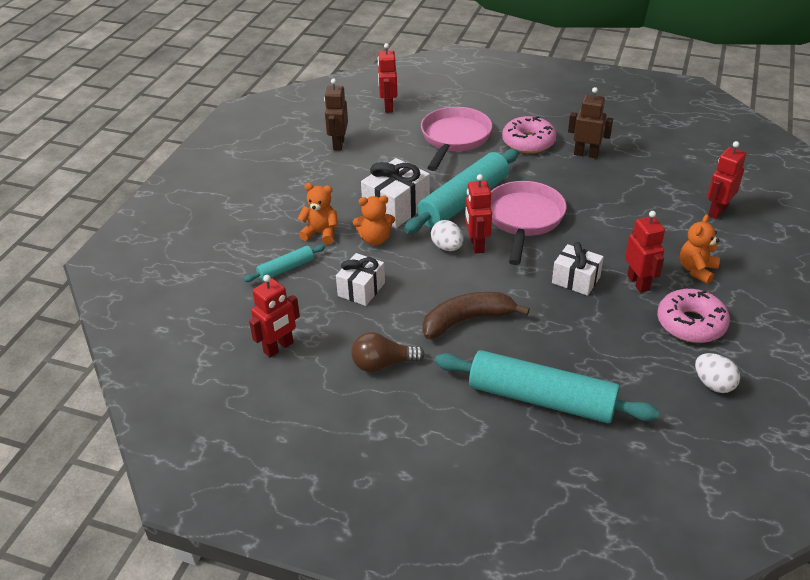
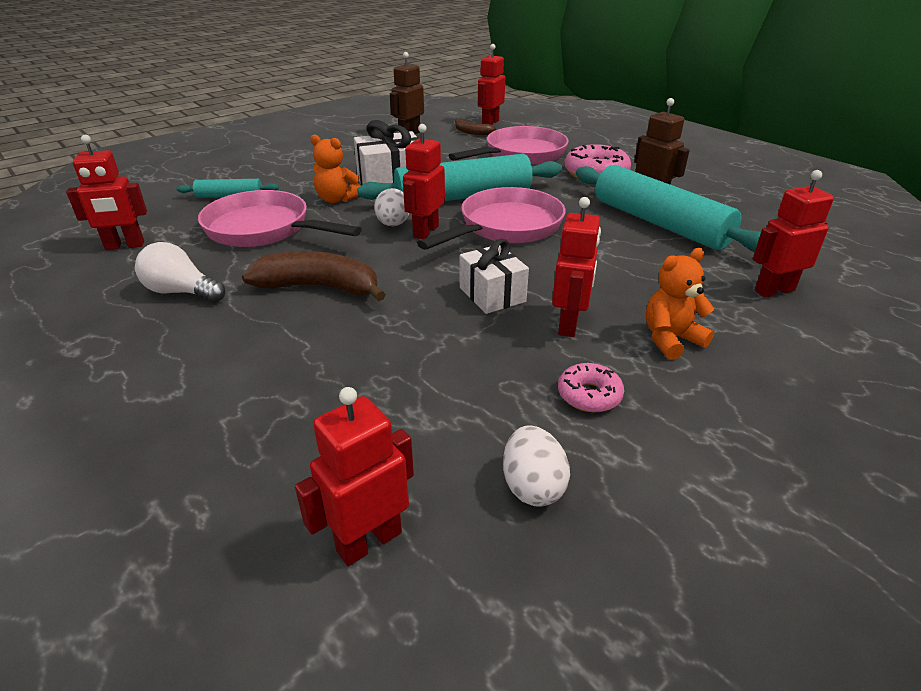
camera: 30 degrees right, 5 degrees down
orange teddy bear [297,183,338,245] -> none
white gift [336,253,385,306] -> pink pan [198,190,362,247]
brown light bulb [351,332,425,372] -> white light bulb [135,242,225,302]
turquoise rolling pin [435,350,659,423] -> turquoise rolling pin moved to [576,165,761,252]
pink donut [657,289,730,343] -> pink donut [558,363,624,412], size x0.56
none -> red robot [295,387,414,566]
none -> brown banana [455,120,496,135]

